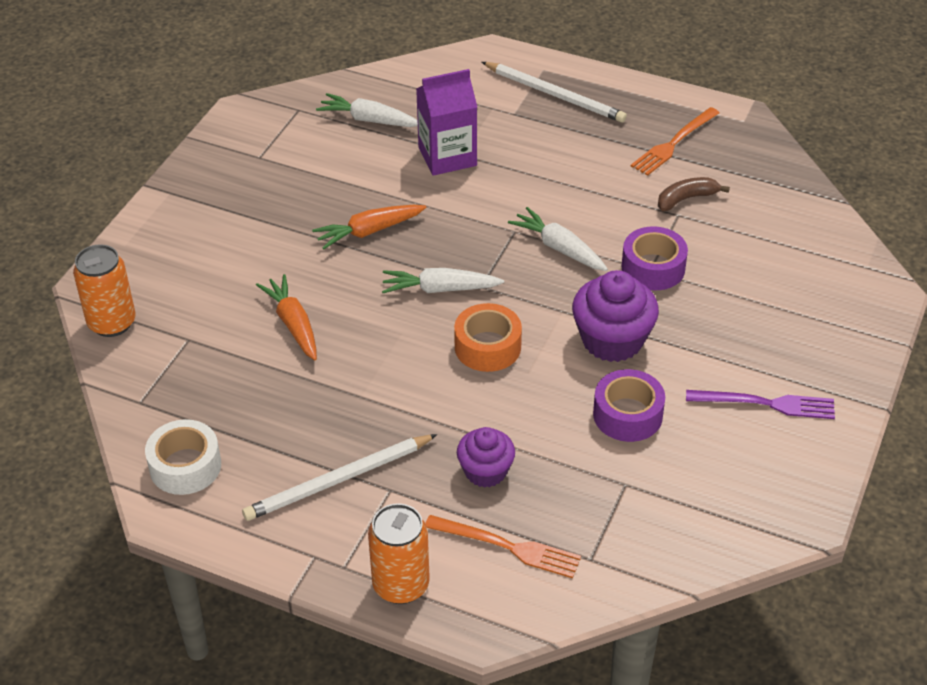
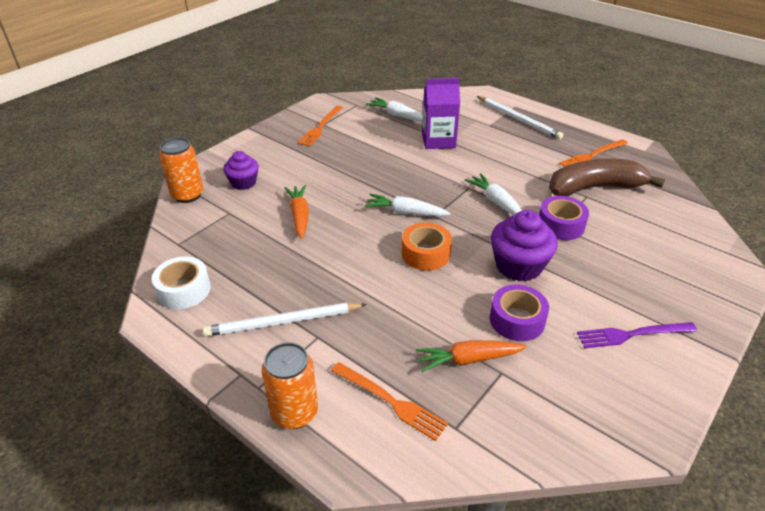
camera: 15 degrees right, 5 degrees down
orange carrot [312,205,426,249] -> orange carrot moved to [416,340,527,372]
purple cupcake [457,427,515,488] -> purple cupcake moved to [223,151,259,190]
brown banana [658,177,730,211] -> brown banana [549,158,665,196], size x2.08
purple fork [686,390,835,419] -> purple fork turned 150 degrees clockwise [577,322,697,348]
none -> orange fork [297,106,343,146]

